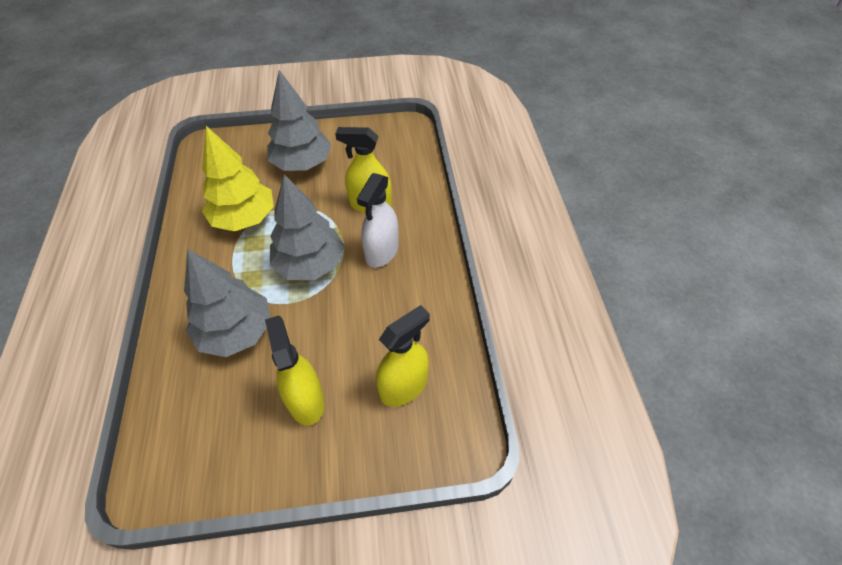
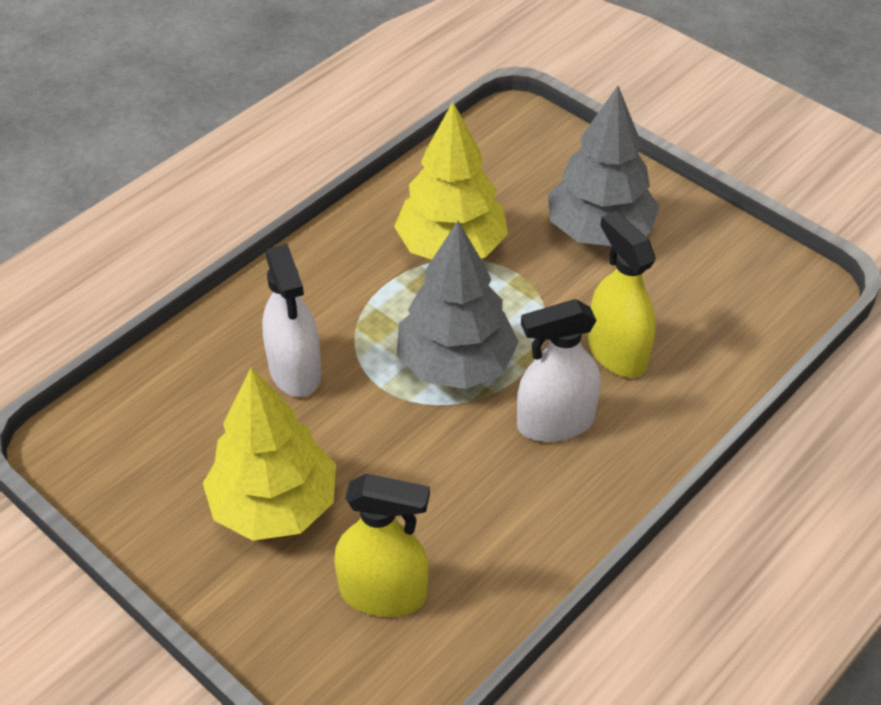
camera: 50 degrees right, 5 degrees down
grey tree [184,249,270,357] -> white spray bottle [262,244,322,397]
yellow spray bottle [265,315,324,426] -> yellow tree [203,368,336,541]

